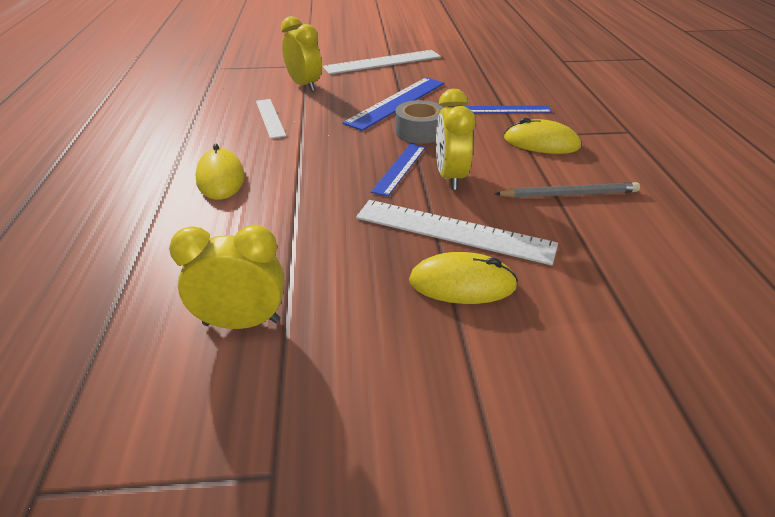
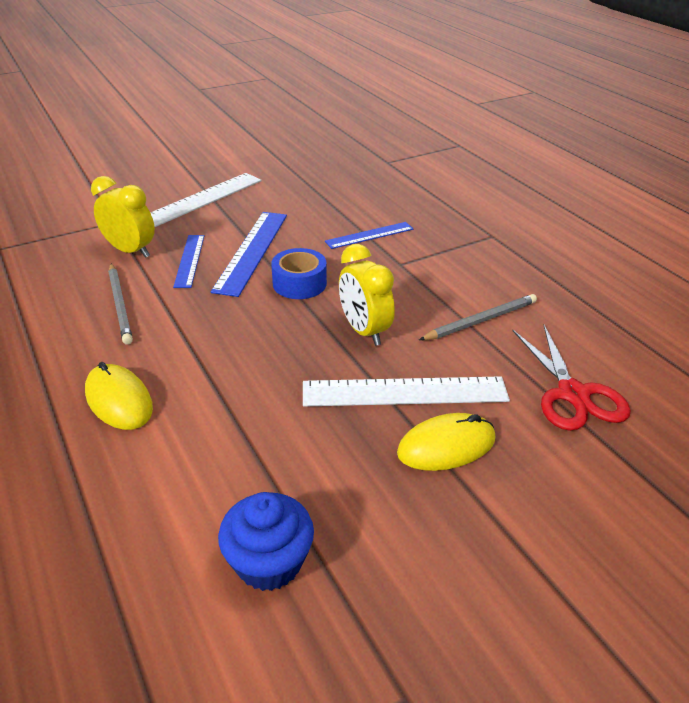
camera: 25 degrees left, 0 degrees up
yellow clock [169,225,284,329] -> blue cupcake [218,492,314,591]
white ruler [256,99,286,139] -> grey pencil [108,263,133,345]
blue ruler [371,144,426,197] -> blue ruler moved to [173,235,204,288]
grey tape [395,100,444,144] -> blue tape [271,248,327,299]
yellow mouse [504,118,581,154] -> none
none -> red scissors [512,325,631,431]

